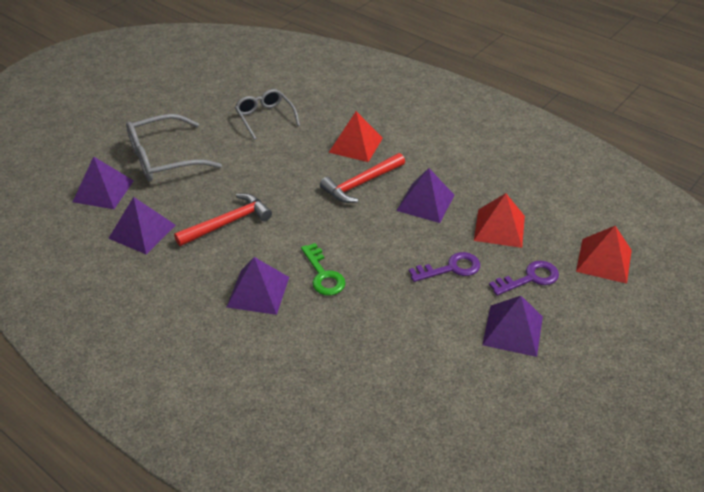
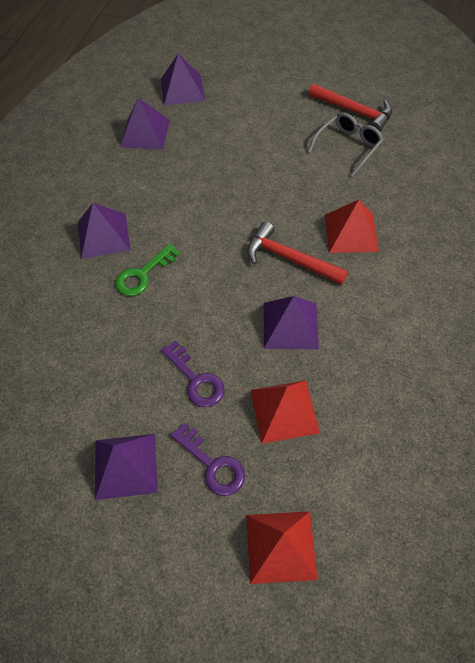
camera: 70 degrees right, 15 degrees up
grey glasses [126,114,222,182] -> none
red hammer [174,193,272,246] -> red hammer moved to [308,84,392,132]

